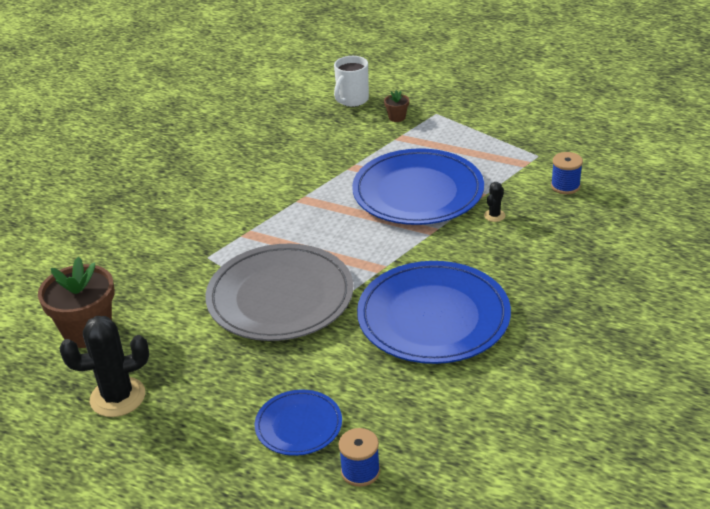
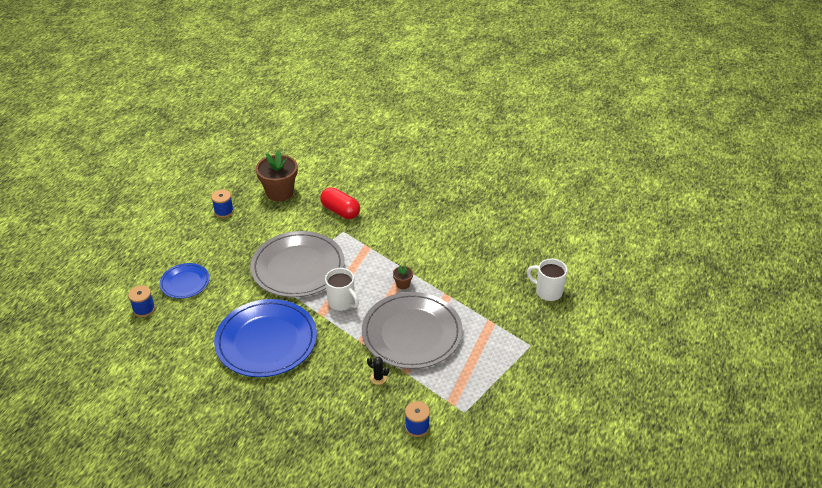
camera: 85 degrees right, 5 degrees up
black cactus [60,316,149,417] -> blue spool [211,189,234,218]
blue plate [352,148,484,225] -> grey plate [362,292,463,369]
brown flower pot [384,90,409,122] -> brown flower pot moved to [393,265,413,289]
none -> red capsule [320,187,360,219]
none -> white mug [325,268,359,311]

